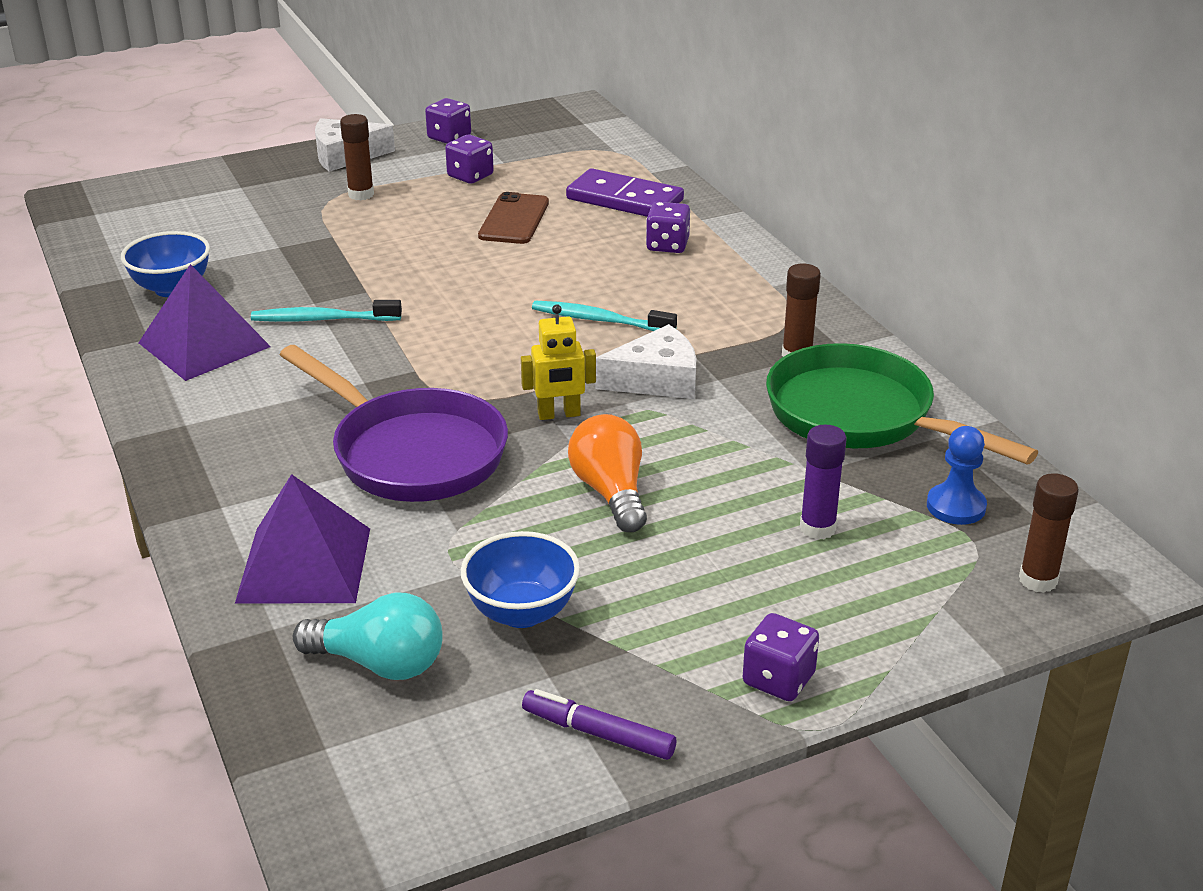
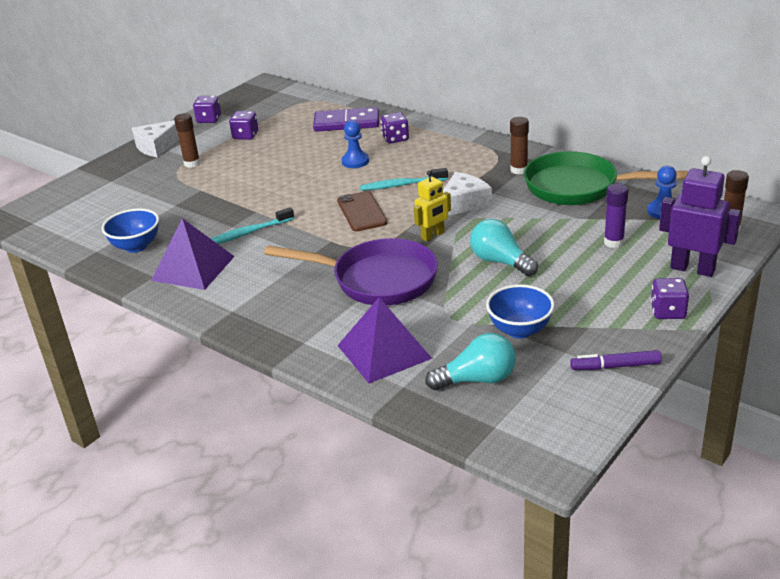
camera: 25 degrees left, 0 degrees up
brown phone [478,192,549,244] -> brown phone moved to [337,191,387,231]
orange light bulb [568,414,647,532] -> turquoise light bulb [470,219,538,276]
none -> blue pawn [342,120,369,168]
none -> purple robot [659,156,741,277]

